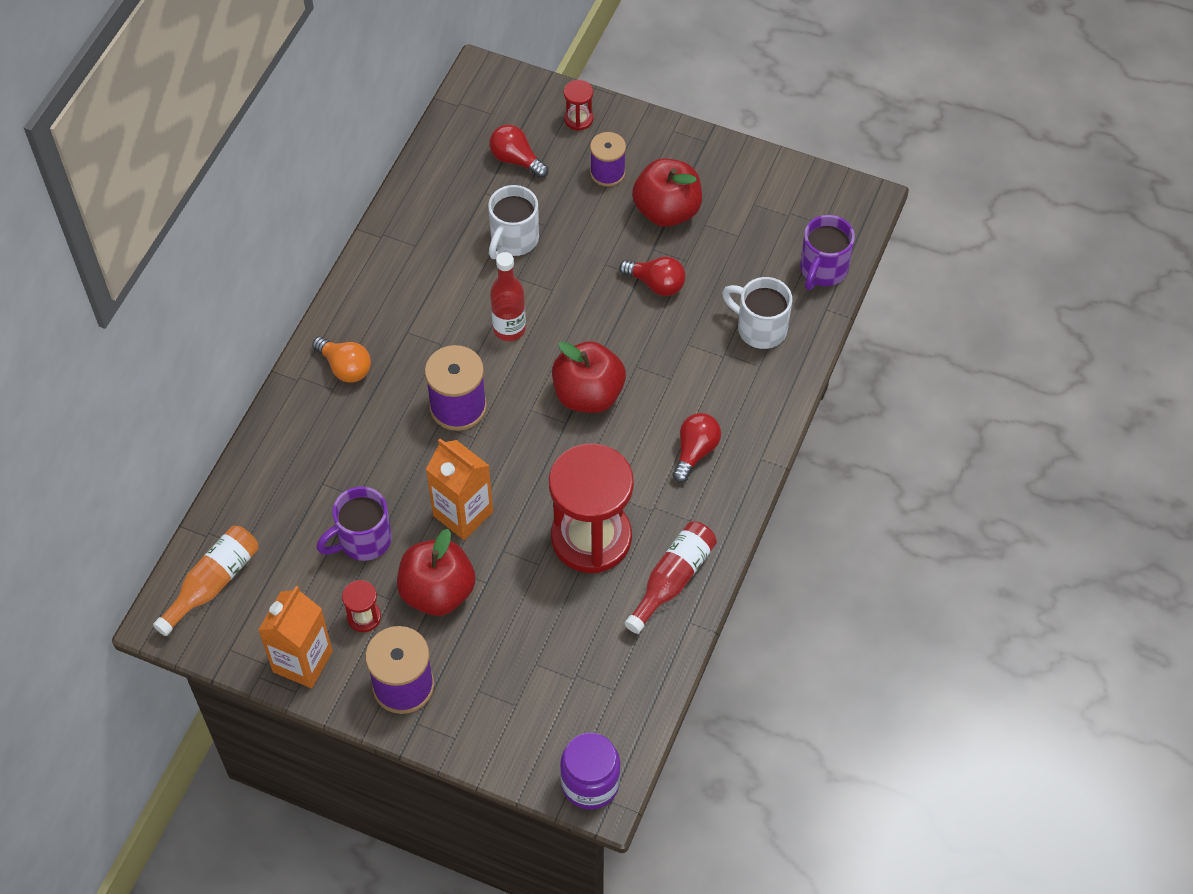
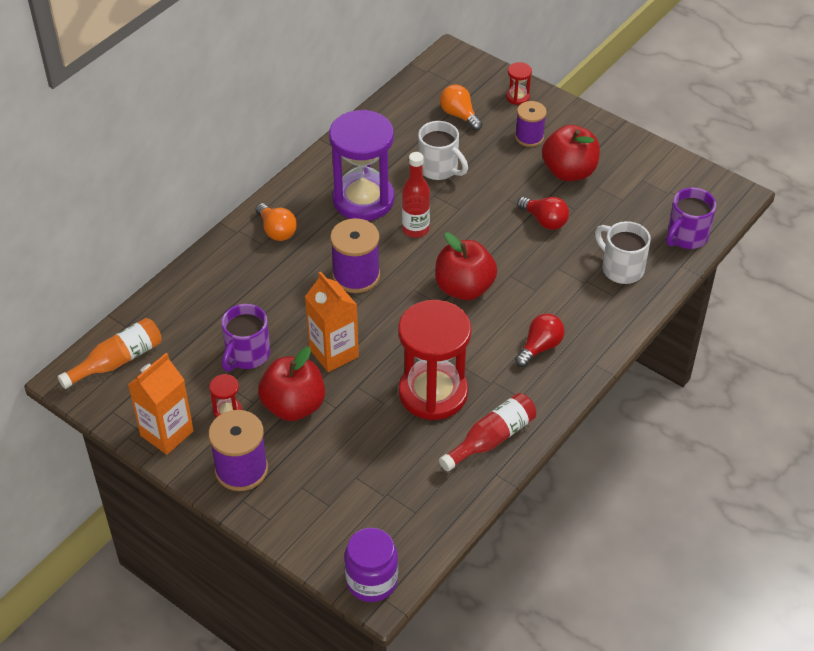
camera: 15 degrees right, 10 degrees down
purple mug [317,487,392,561] -> purple mug turned 45 degrees counterclockwise [221,304,270,372]
white mug [488,185,539,259] -> white mug turned 90 degrees counterclockwise [418,121,468,180]
red light bulb [489,125,548,178] -> orange light bulb [440,84,482,131]
none -> purple hourglass [329,110,394,221]

